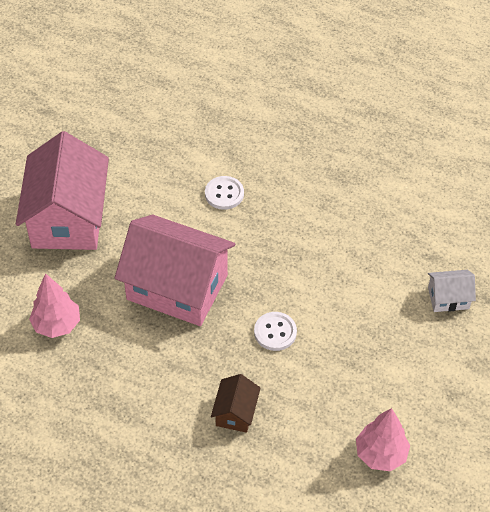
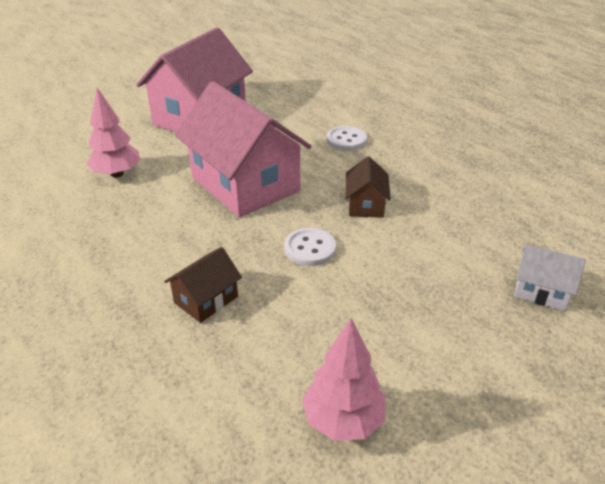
camera: 30 degrees right, 15 degrees down
none -> brown house [346,156,391,218]

